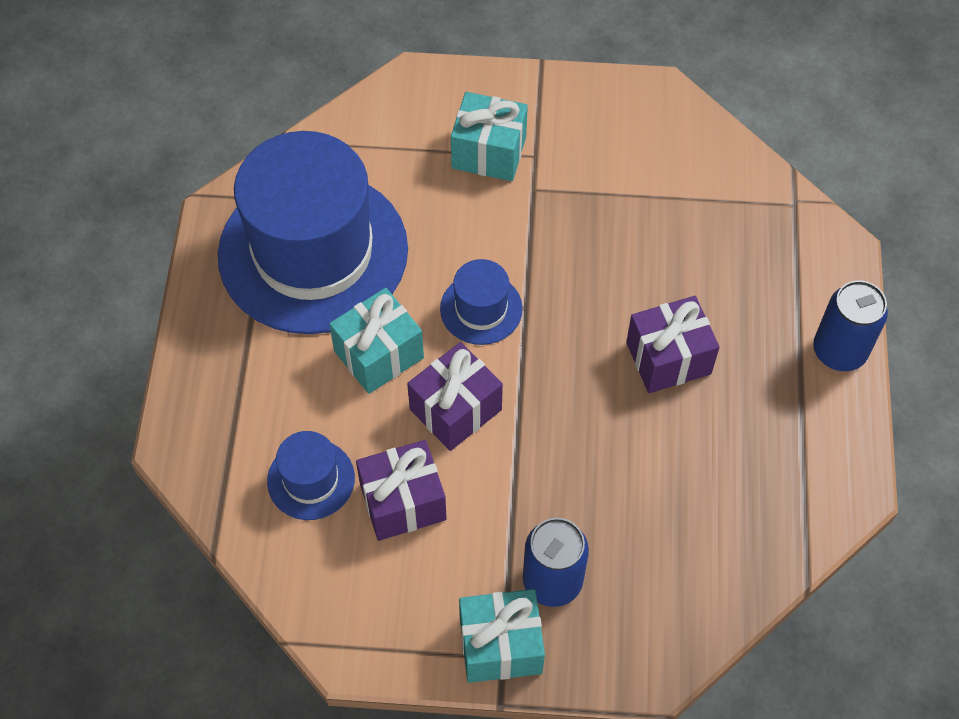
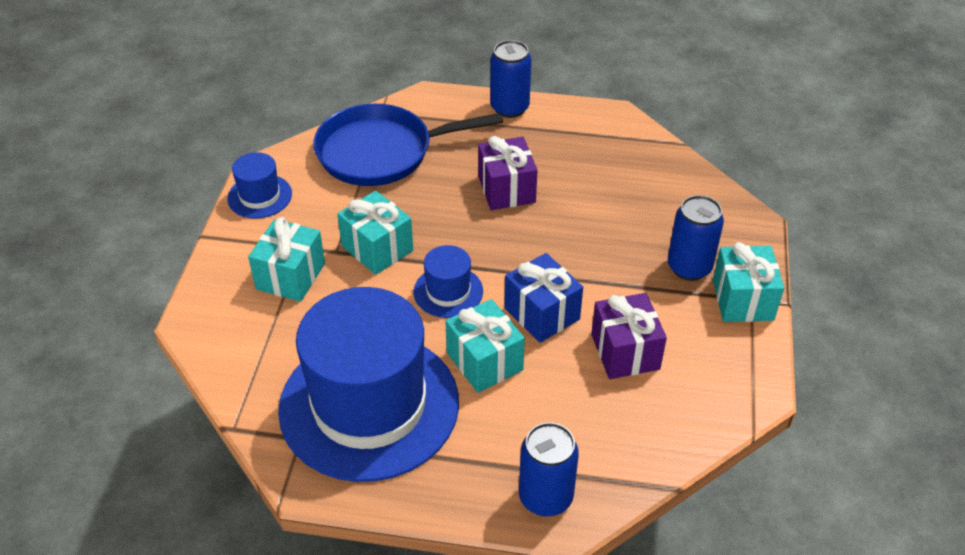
camera: 85 degrees left, 15 degrees down
blue hat [267,431,355,520] -> blue hat moved to [227,152,292,219]
purple gift [407,342,503,451] -> blue gift [504,253,583,343]
none -> blue pan [313,104,503,186]
none -> turquoise gift [337,190,413,275]
none -> blue can [519,422,579,517]

